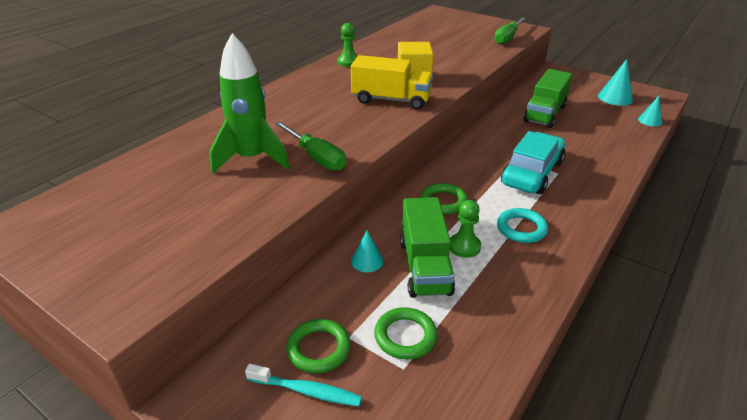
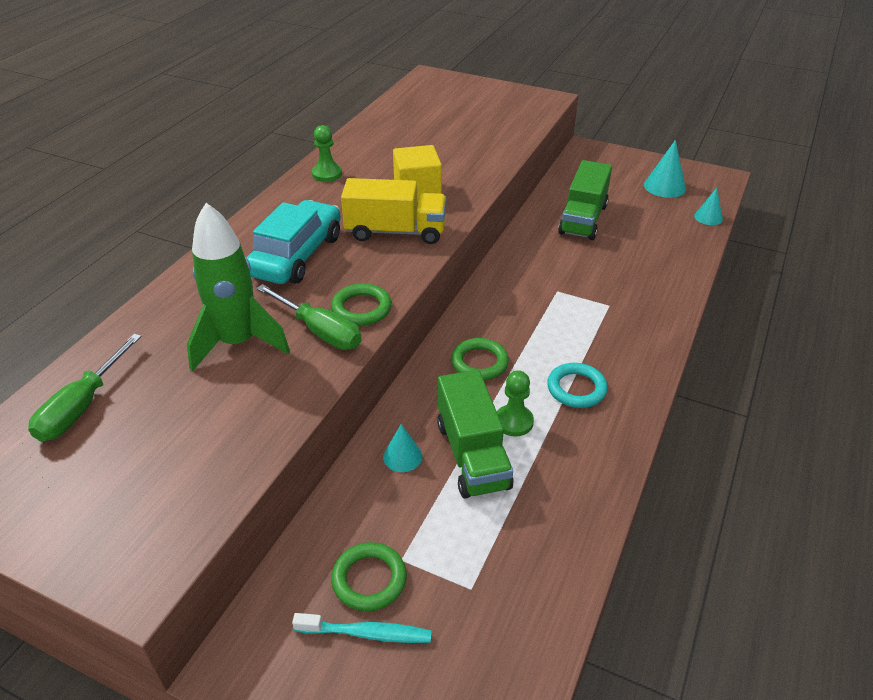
camera: 10 degrees left, 5 degrees up
green ring [374,307,437,360] -> green ring moved to [331,284,392,326]
green screwdriver [494,17,526,45] -> green screwdriver moved to [28,334,142,442]
turquoise car [501,131,565,194] -> turquoise car moved to [246,200,341,284]

